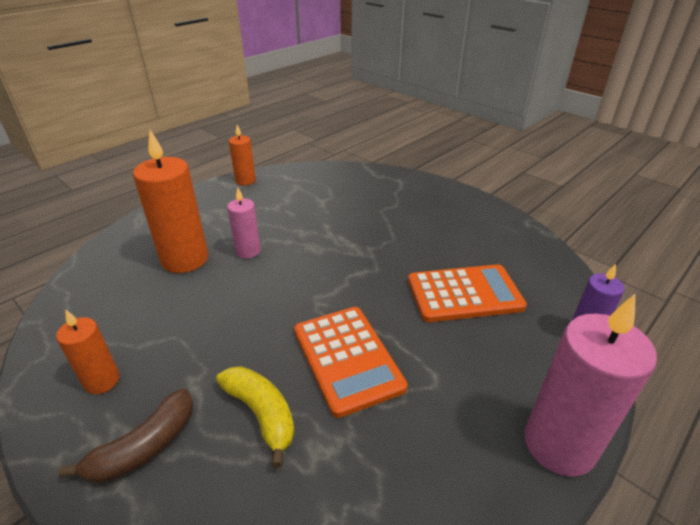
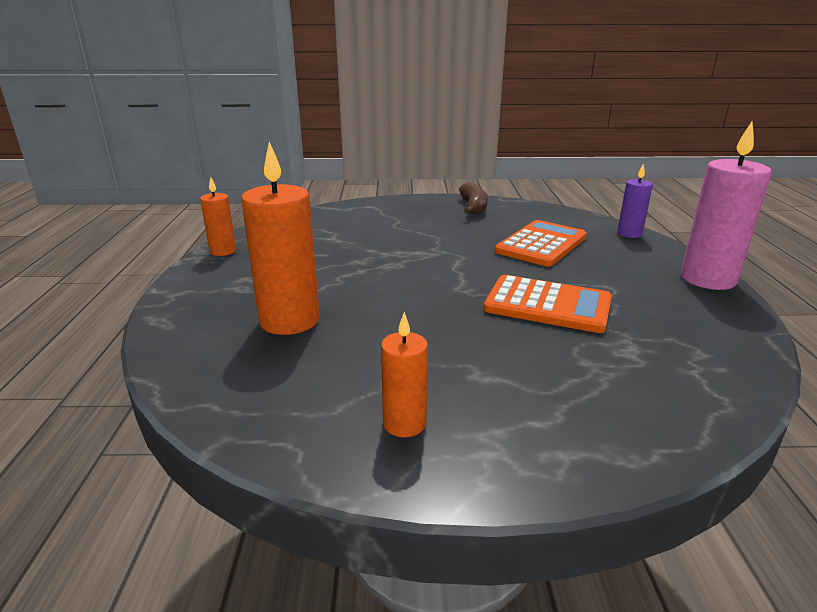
camera: 45 degrees left, 10 degrees down
brown banana [58,388,193,484] -> brown banana moved to [459,182,488,215]
yellow banana [216,366,295,468] -> none
pink candle [227,188,261,259] -> none

